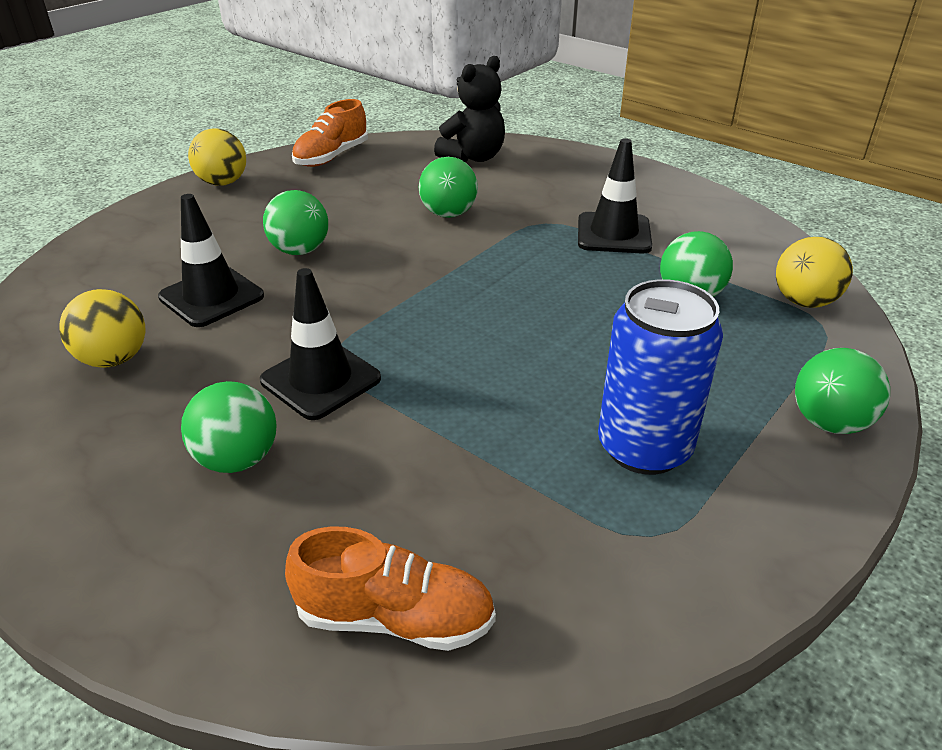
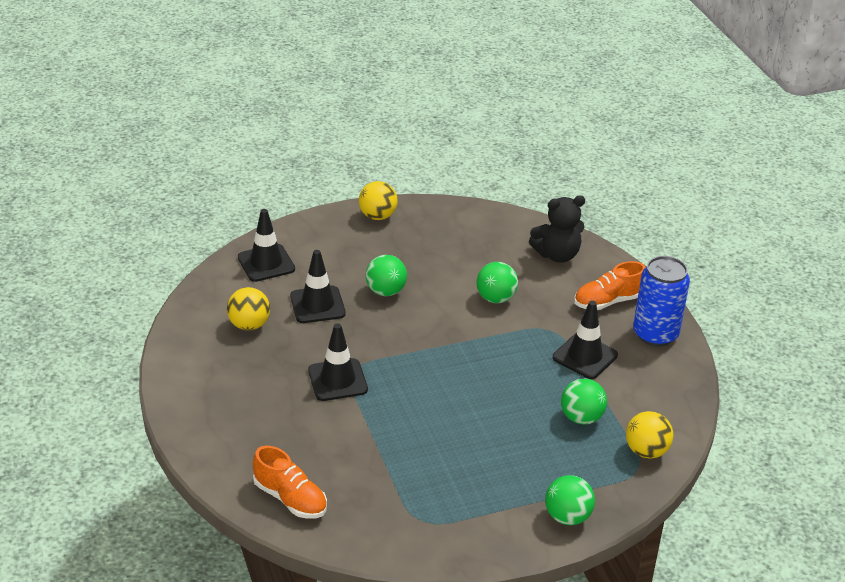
camera: 30 degrees right, 0 degrees up
green ball [181,381,277,473] -> none
orange shoe [292,99,368,167] -> orange shoe moved to [574,261,645,310]
blue can [598,279,723,475] -> blue can moved to [633,256,690,347]
none -> black traffic cone [238,209,295,282]

